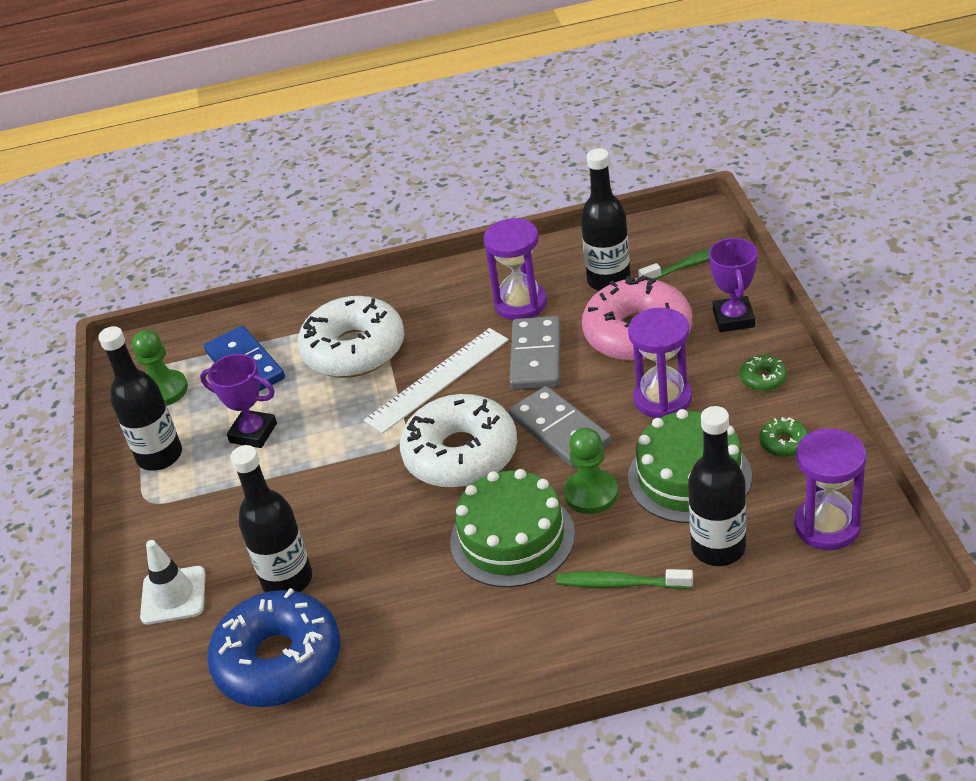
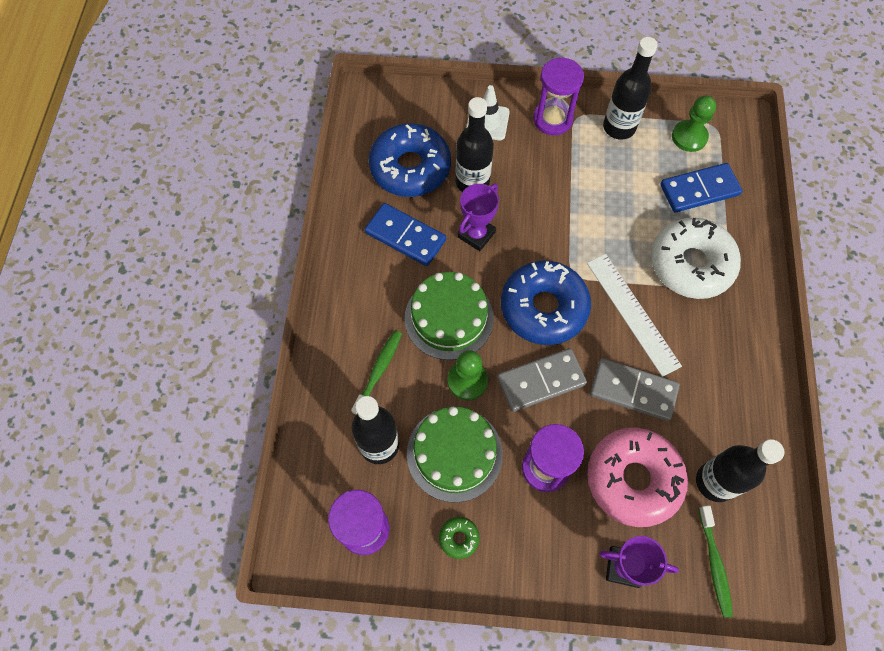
camera: 100 degrees right, 25 degrees up
purple trophy [200,354,277,448] -> purple trophy moved to [458,184,499,251]
white donut [400,394,517,488] -> blue donut [501,260,591,345]
purple hourglass [483,218,547,320] -> purple hourglass moved to [533,57,584,135]
green donut [740,355,787,391] -> none
none -> blue domino [365,203,446,266]

